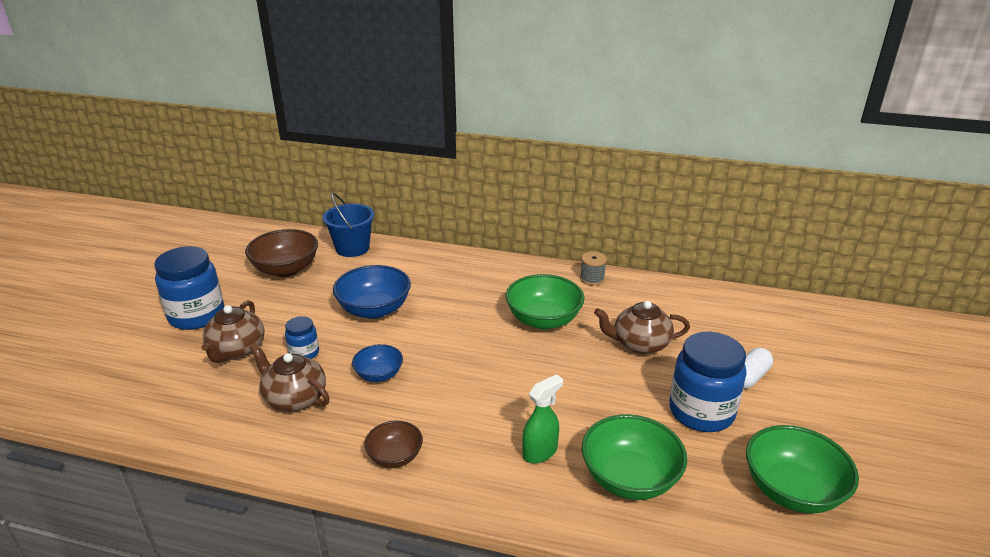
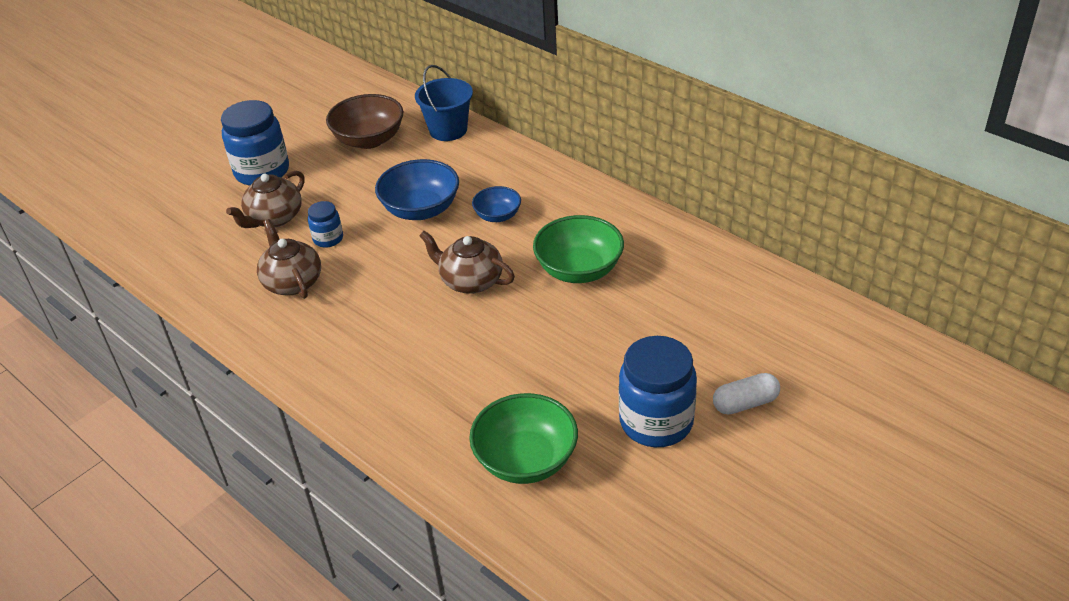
camera: 30 degrees right, 10 degrees up
blue bowl [352,344,403,382] -> blue bowl moved to [472,186,521,222]
brown bowl [364,421,423,468] -> none
green spray bottle [522,374,563,463] -> none
grey spool [580,252,607,286] -> none
brown teapot [594,301,690,354] -> brown teapot moved to [419,231,515,294]
green bowl [746,425,859,514] -> none

